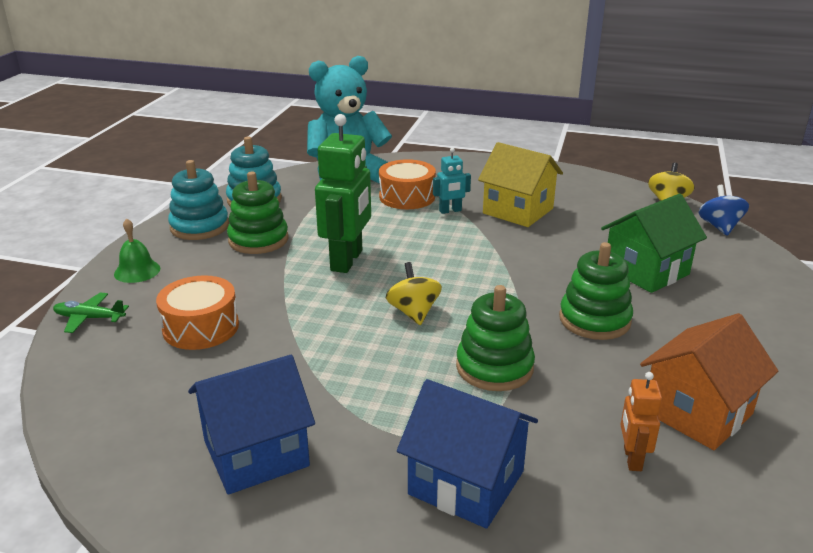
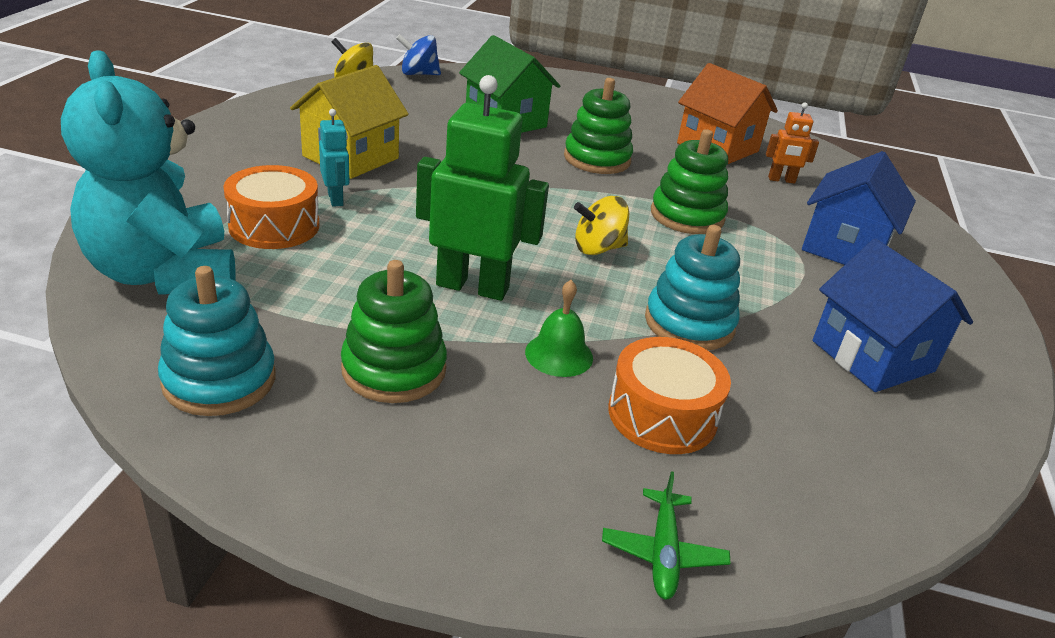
camera: 95 degrees left, 5 degrees up
green bell [114,218,160,283] -> green bell moved to [525,280,593,377]
turquoise stacking toy [168,160,229,240] -> turquoise stacking toy moved to [645,225,740,350]

